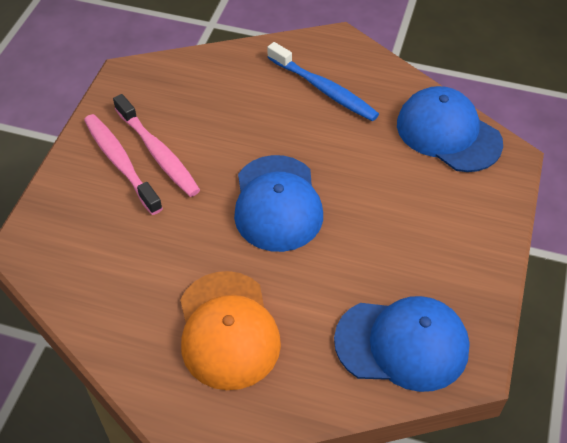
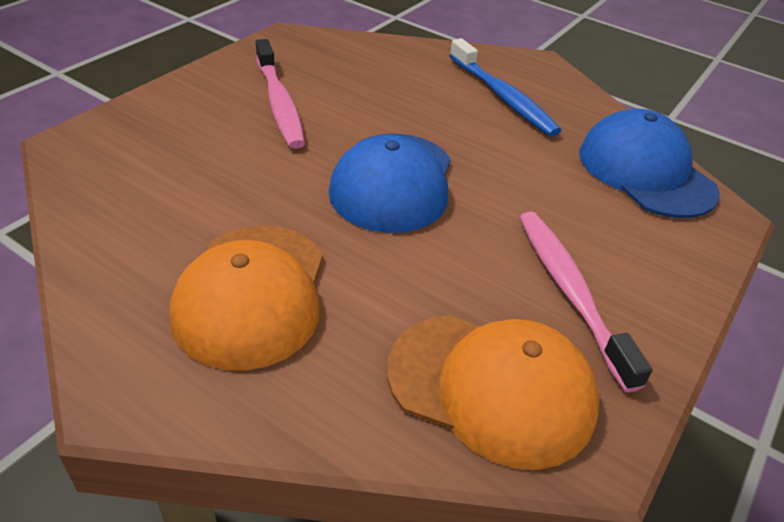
camera: 15 degrees right, 10 degrees down
pink toothbrush [84,114,163,215] -> pink toothbrush moved to [519,212,652,392]
blue cap [334,296,470,392] -> orange cap [387,315,599,470]

